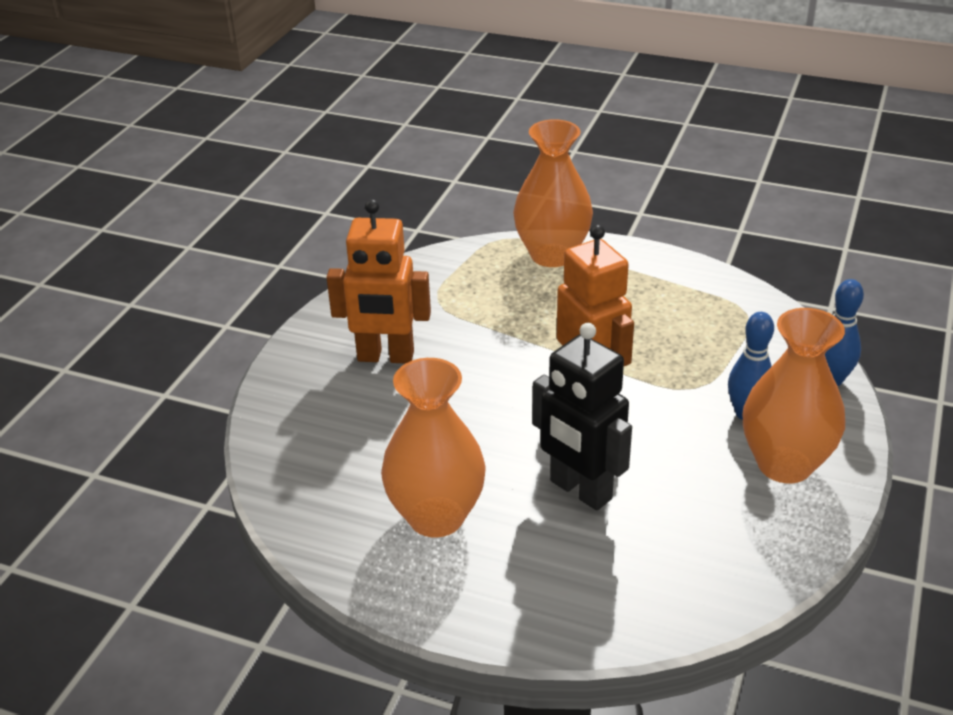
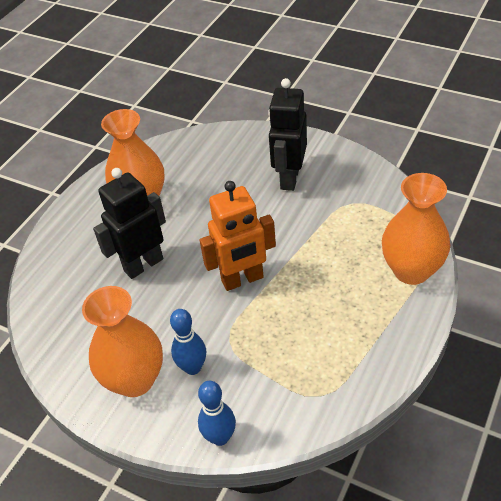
camera: 100 degrees right, 10 degrees up
orange robot [326,199,431,364] -> black robot [268,78,307,191]

